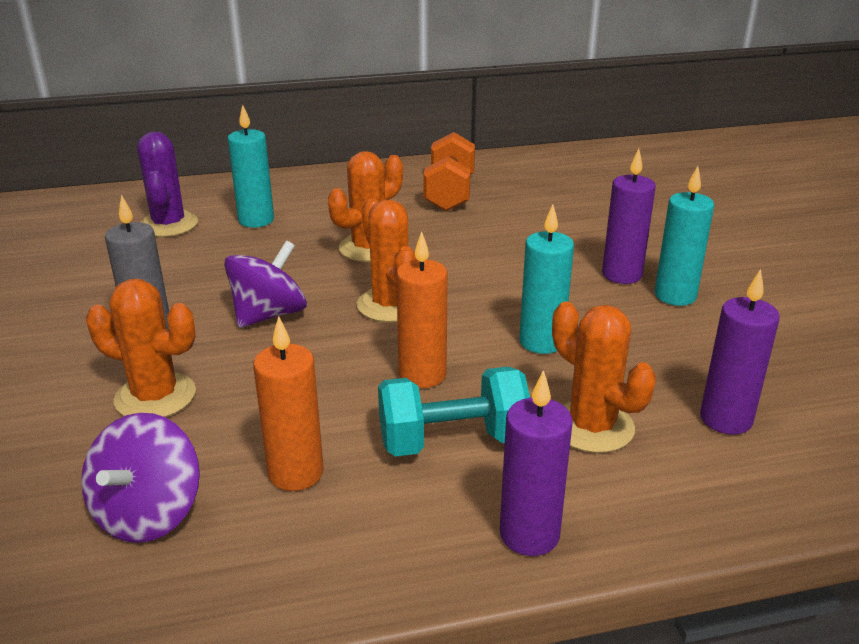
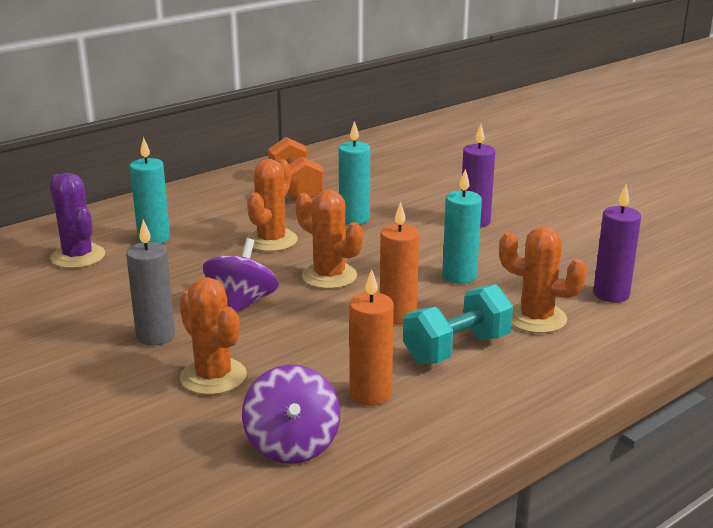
camera: 25 degrees left, 5 degrees down
orange cactus [86,279,196,417] -> orange cactus turned 60 degrees clockwise [179,277,247,395]
purple candle [500,370,573,556] -> none
turquoise candle [655,166,714,306] -> turquoise candle moved to [339,121,370,225]

